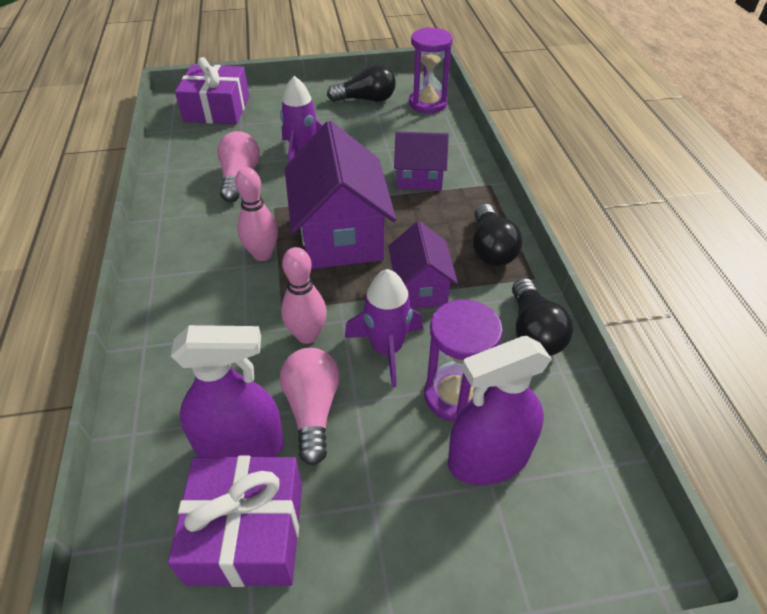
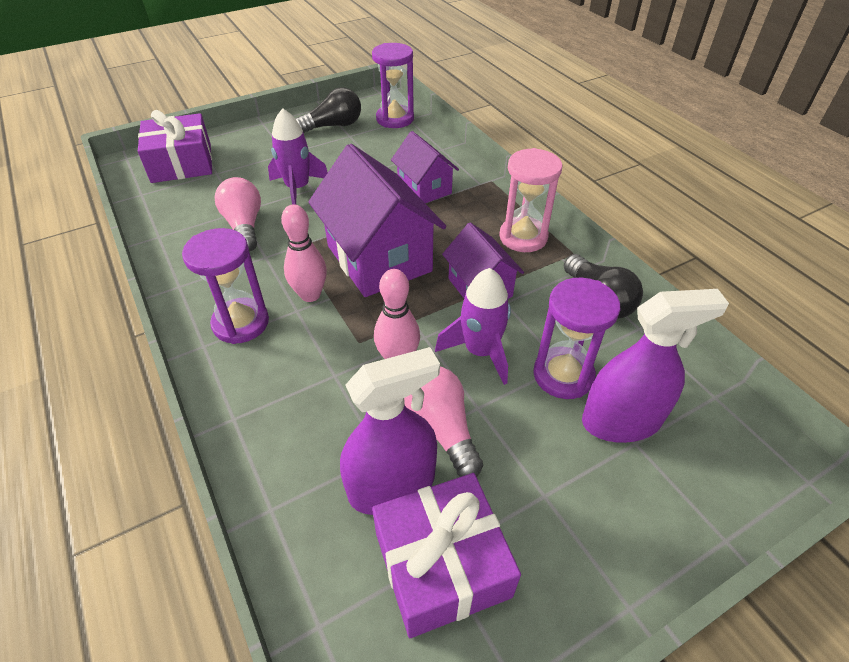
camera: 20 degrees left, 0 degrees up
purple house [394,132,449,190] -> purple house turned 75 degrees clockwise [391,131,459,203]
purple spray bottle [448,336,552,485] -> purple spray bottle turned 150 degrees counterclockwise [582,289,729,443]
black light bulb [473,204,522,266] -> pink hourglass [499,148,562,252]
none -> purple hourglass [182,228,269,344]

